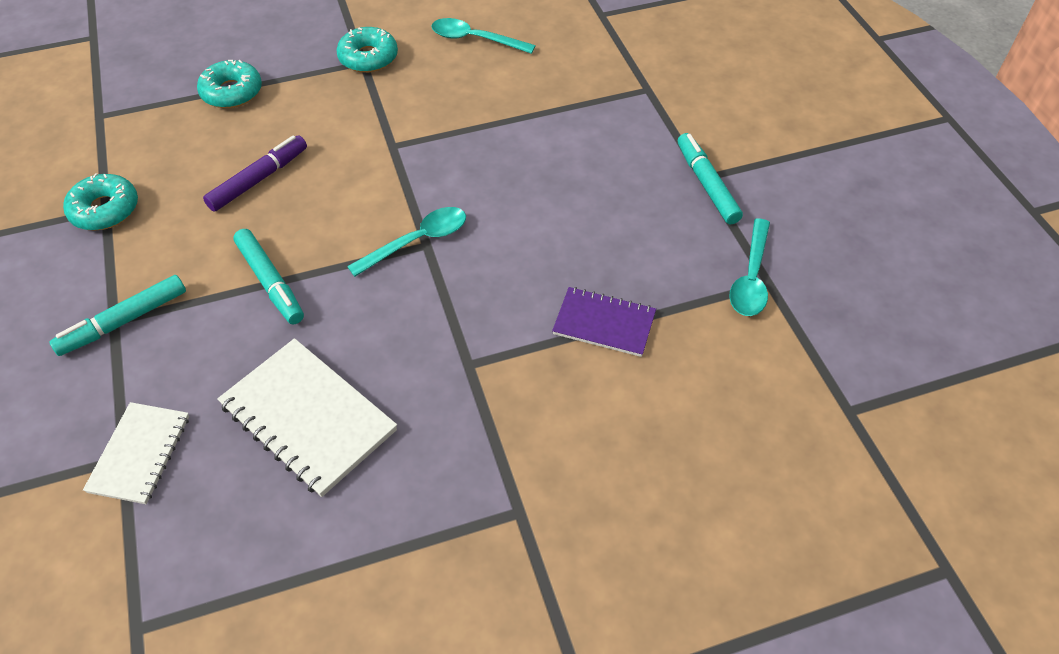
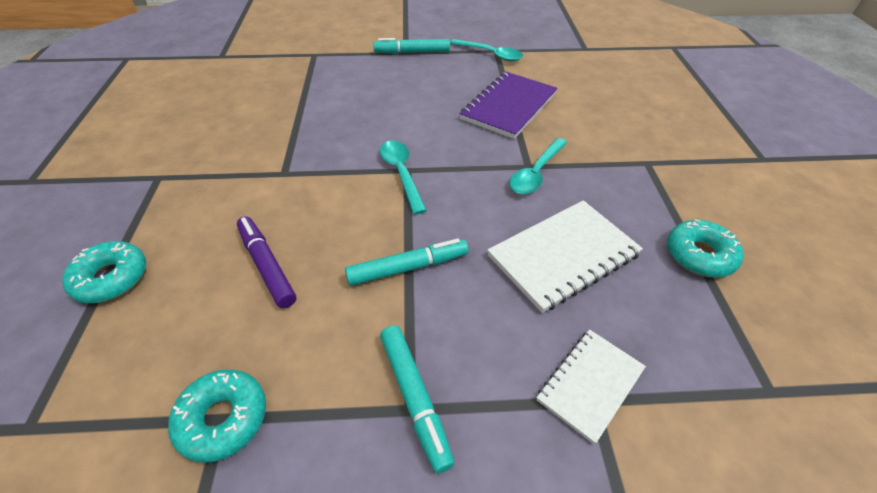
camera: 75 degrees left, 5 degrees down
white notebook [83,402,189,504] -> white notebook turned 75 degrees counterclockwise [536,329,646,444]
turquoise donut [337,27,398,73] -> turquoise donut moved to [667,219,743,278]
turquoise spoon [431,18,536,54] -> turquoise spoon moved to [509,138,567,194]
purple notebook [552,287,656,357] -> purple notebook [459,71,558,139], size x1.59

